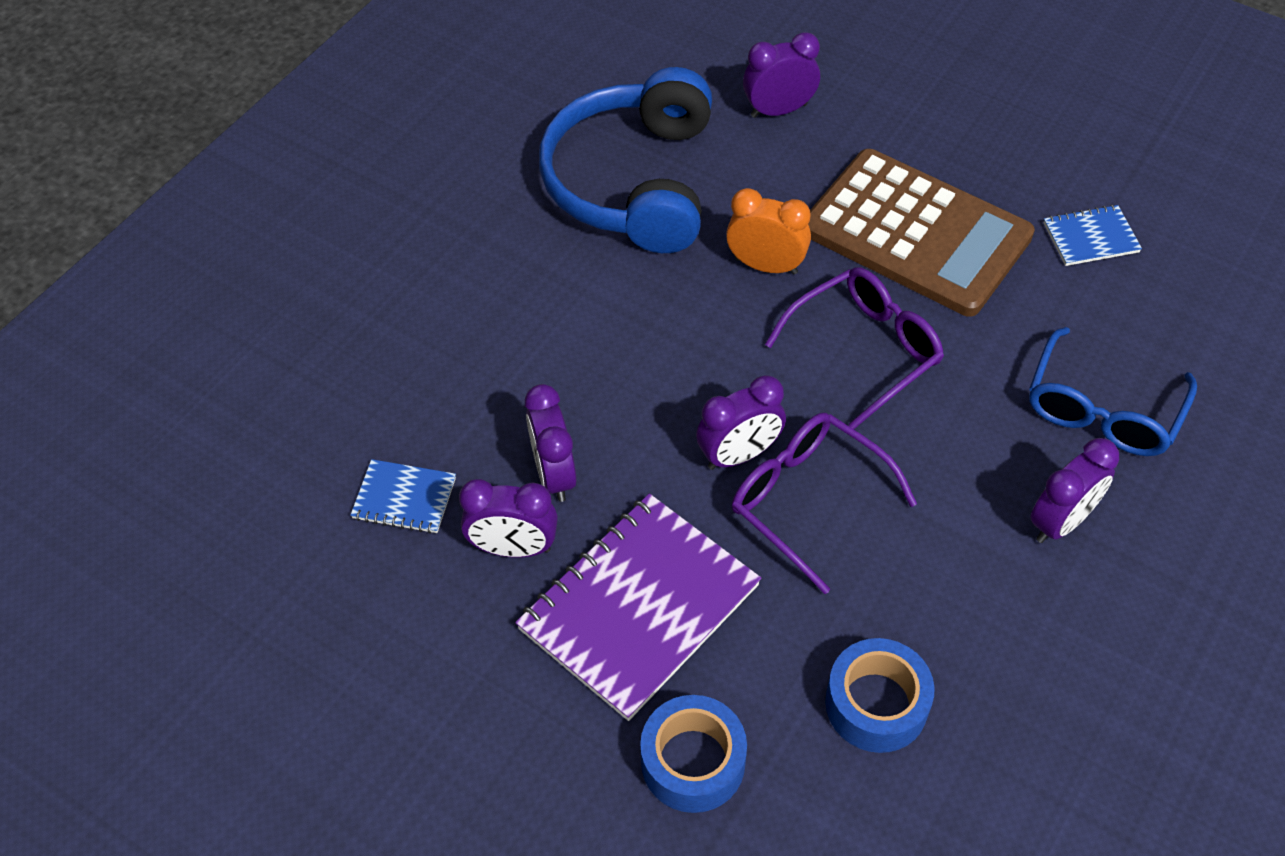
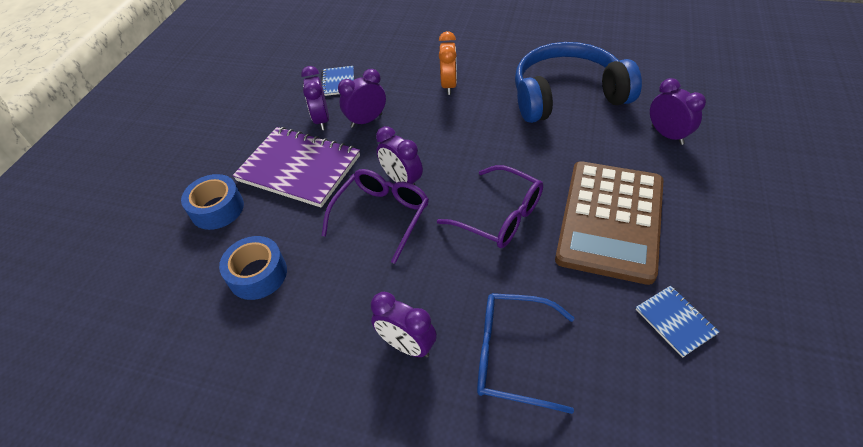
camera: 75 degrees right, 5 degrees down
orange clock [726,188,811,274] -> orange clock moved to [439,31,457,95]

